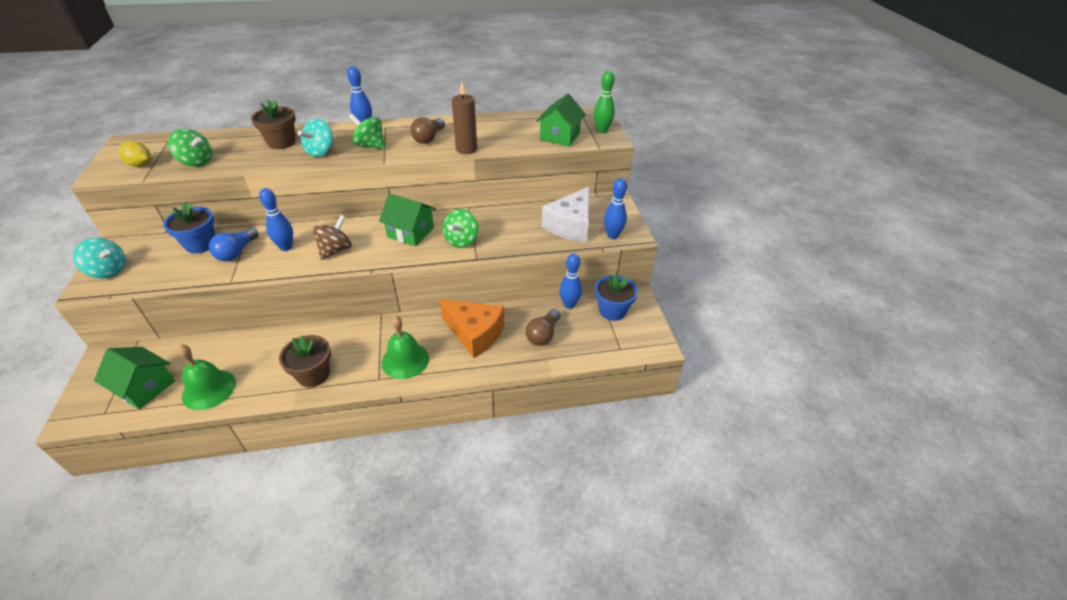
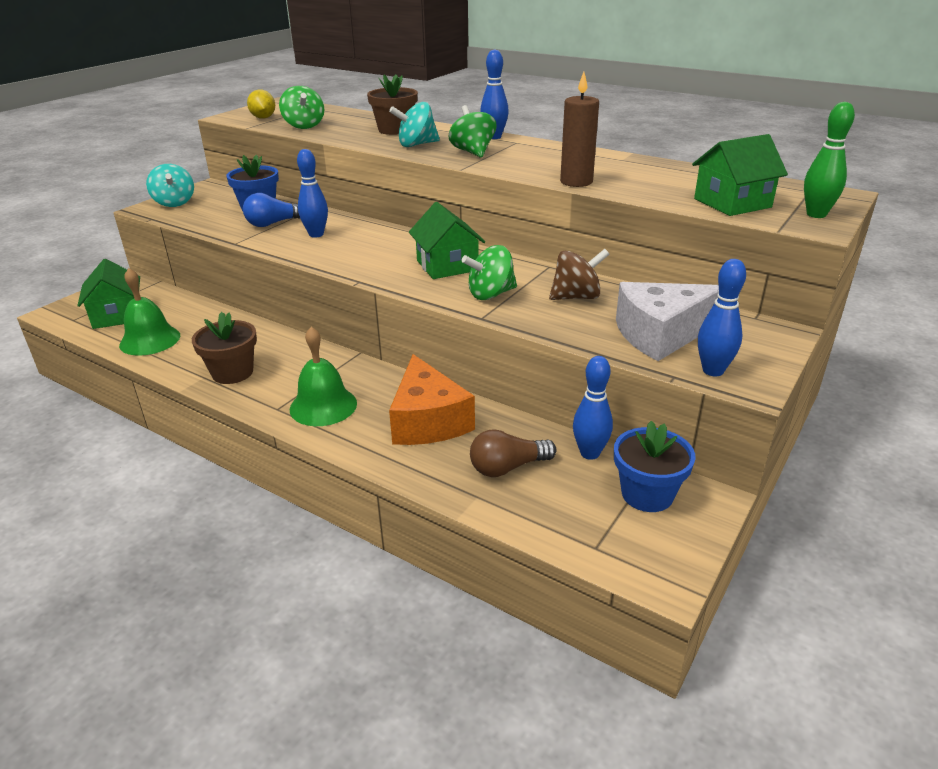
camera: 45 degrees right, 10 degrees down
brown spinning top [313,215,352,260] -> brown spinning top moved to [549,249,610,300]
brown light bulb [410,117,445,144] -> none

